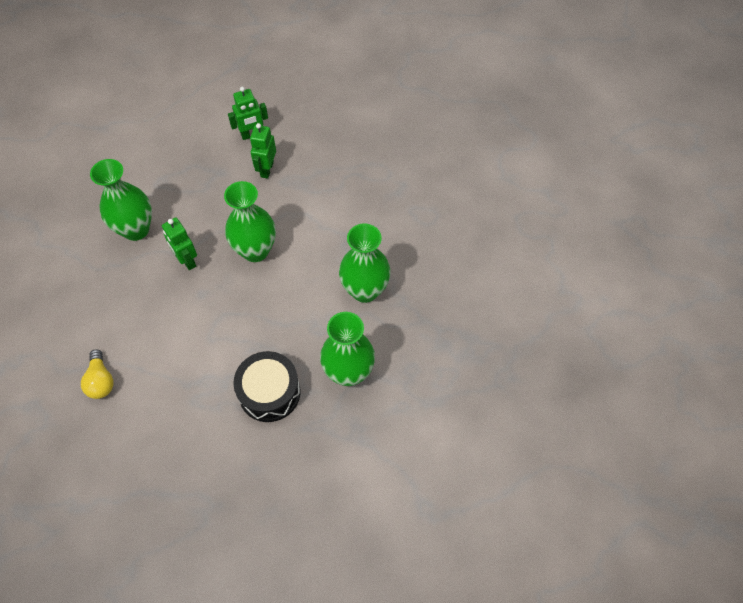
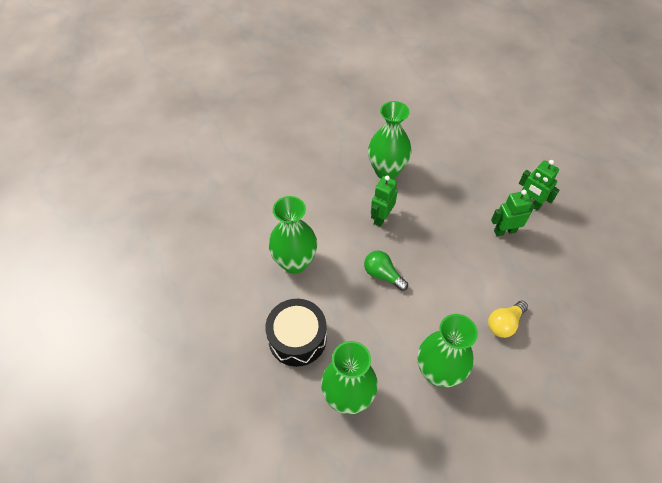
camera: 65 degrees right, 5 degrees down
yellow light bulb [81,349,113,399] -> yellow light bulb moved to [488,301,528,338]
green vase [224,181,276,262] -> green vase moved to [269,196,317,274]
none -> green light bulb [364,251,408,291]

